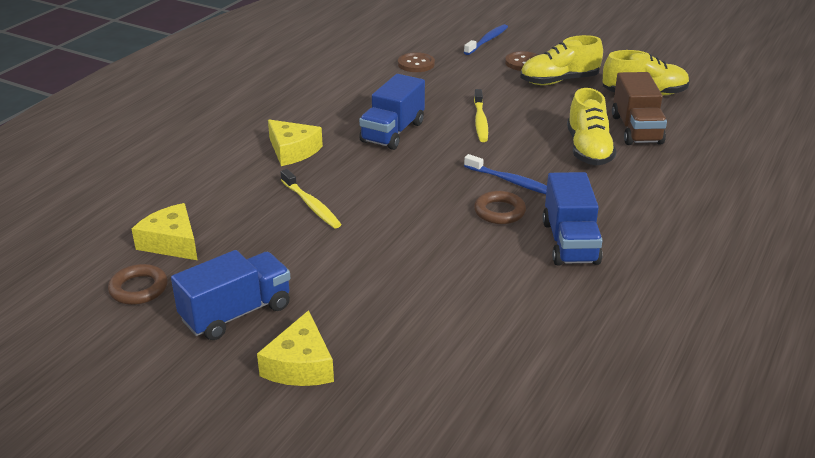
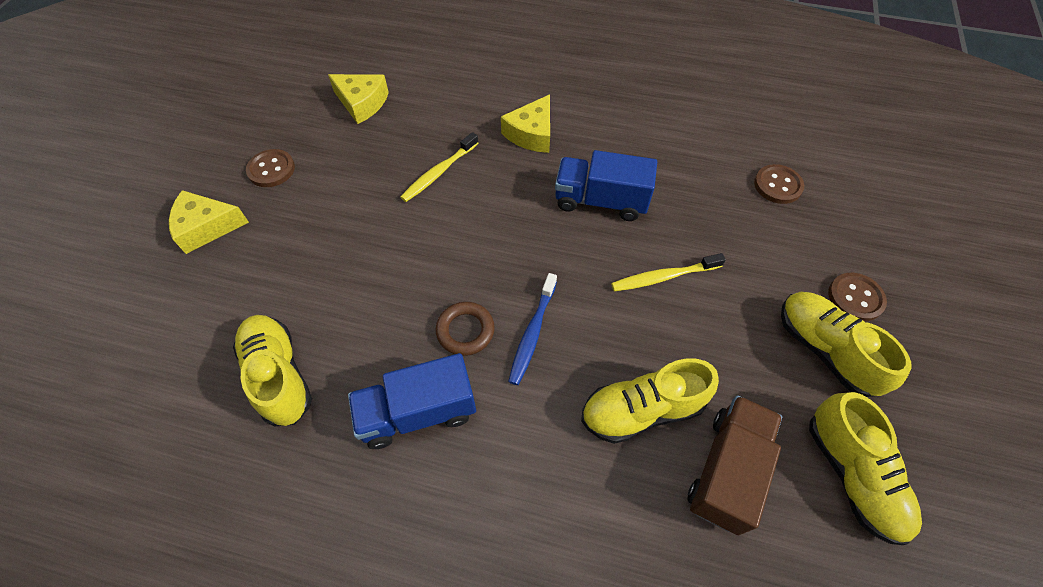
camera: 75 degrees right, 25 degrees up
brown ring [108,264,168,305] -> none
yellow cheese [132,203,198,260] -> yellow cheese turned 90 degrees clockwise [328,74,389,124]
blue truck [171,250,290,340] -> brown button [246,149,295,187]
blue toothbrush [464,24,508,55] -> none
brown truck [612,72,667,145] -> brown truck turned 135 degrees clockwise [688,395,782,535]
none -> yellow shoe [233,315,312,427]

